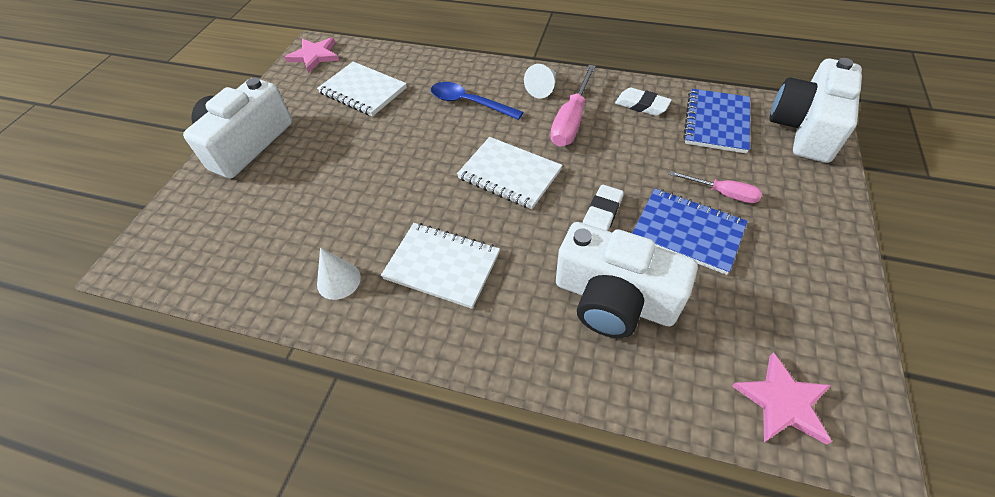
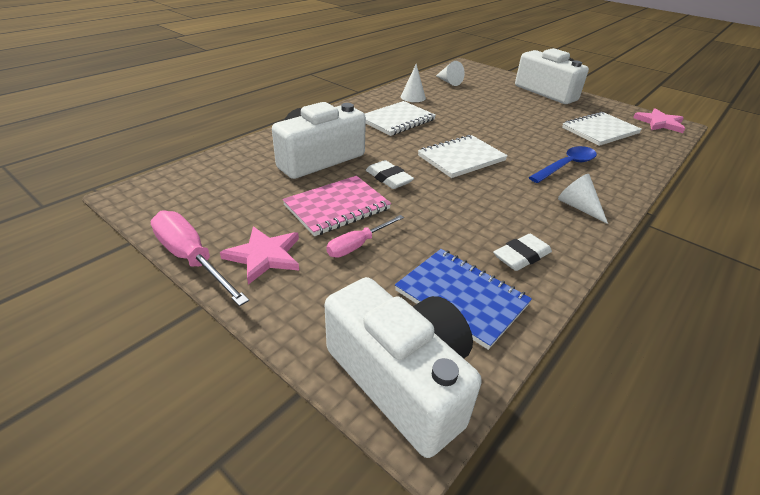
camera: 110 degrees right, 15 degrees down
pink screwdriver [550,65,596,147] -> pink screwdriver moved to [151,211,249,306]
blue notebook [632,189,748,275] -> pink notebook [282,176,391,236]
pink star [732,352,832,445] -> pink star moved to [220,227,299,285]
none -> white cone [436,61,465,86]

